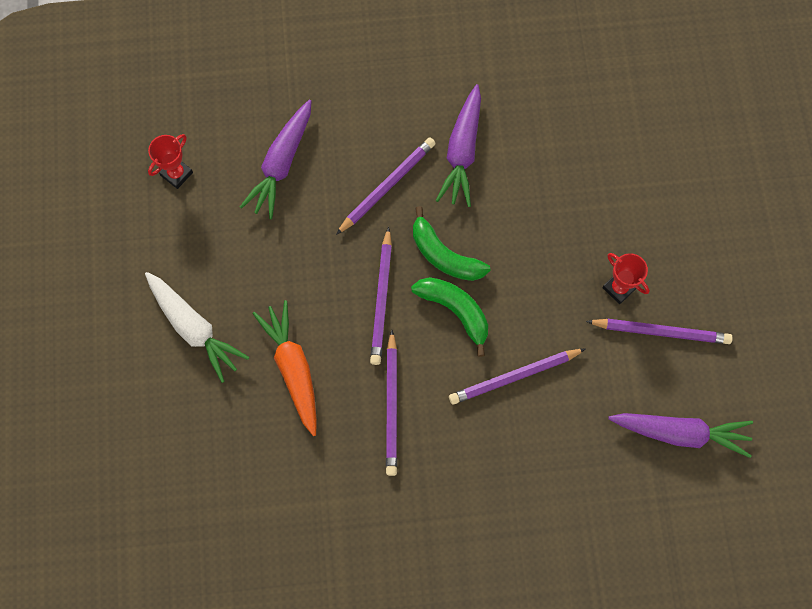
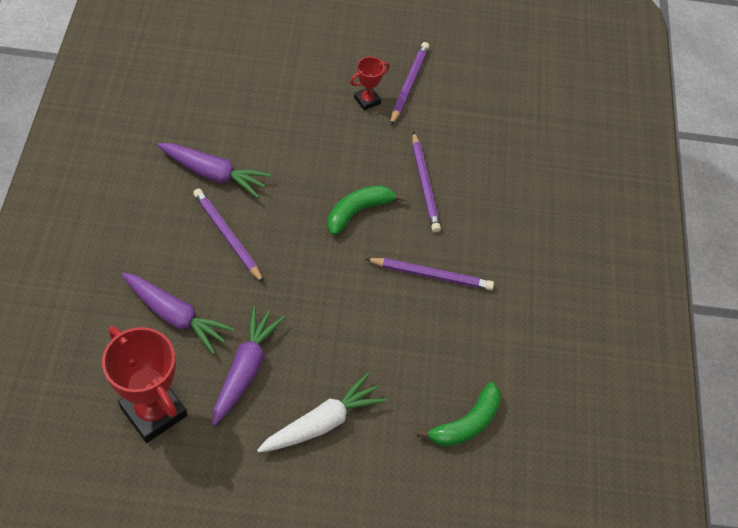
camera: 85 degrees left, 15 degrees down
red trophy [148,134,193,189] -> red trophy [102,326,187,443], size x1.98
orange carrot [252,300,317,436] -> none
purple pencil [370,227,392,365] -> none
green banana [413,206,490,281] -> green banana moved to [417,382,501,447]
purple carrot [608,413,753,458] -> purple carrot moved to [212,306,285,426]

